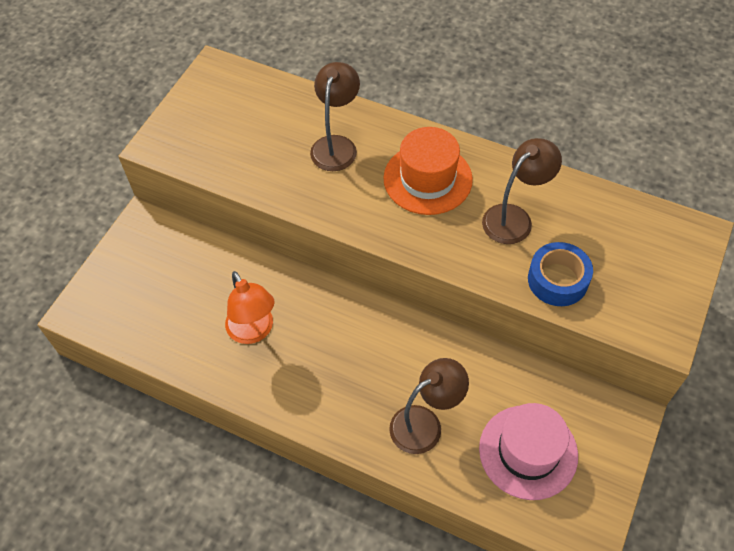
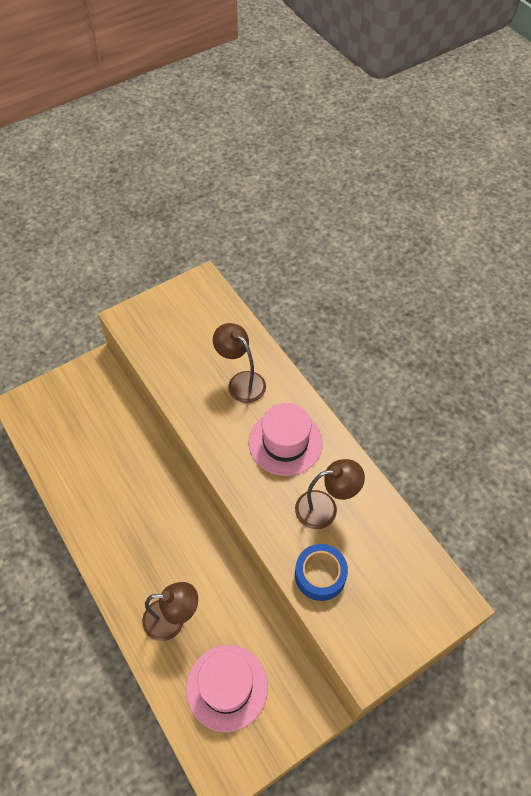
camera: 30 degrees right, 0 degrees up
orange lamp [225,271,274,344] -> none
brown lamp [310,62,360,171] -> brown lamp turned 90 degrees counterclockwise [213,323,266,403]
orange hat [383,127,473,215] -> pink hat [249,403,323,476]

